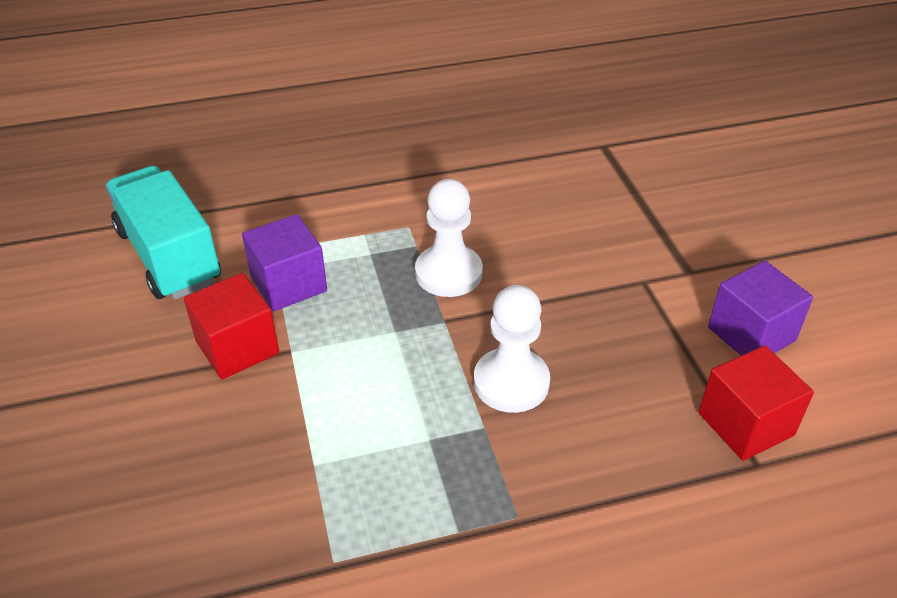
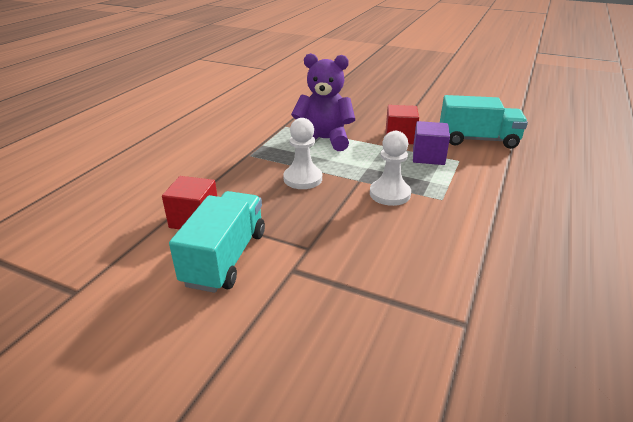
camera: 130 degrees right, 10 degrees down
purple cube [708,261,813,355] -> turquoise truck [169,191,265,293]
none -> purple teddy bear [291,53,355,151]

